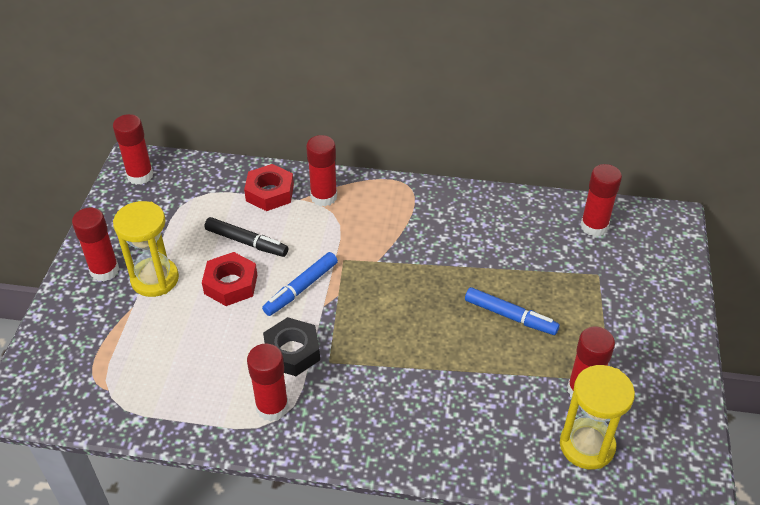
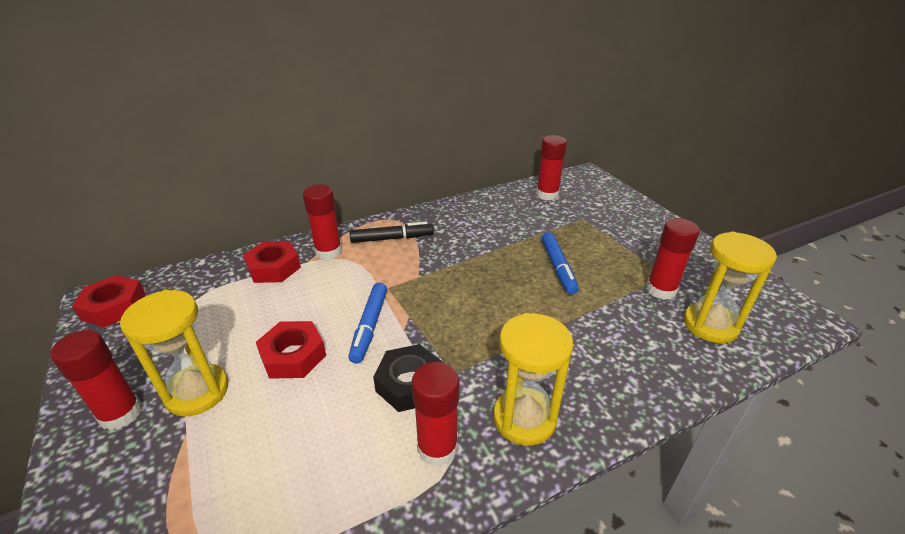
camera: 35 degrees left, 10 degrees down
red glue stick [113,114,154,185] -> red nut [72,275,146,327]
black marker [204,217,288,257] -> black marker moved to [350,221,434,243]
blue marker [465,287,560,335] -> blue marker turned 90 degrees clockwise [542,232,579,295]
none -> yellow hourglass [493,313,573,446]

